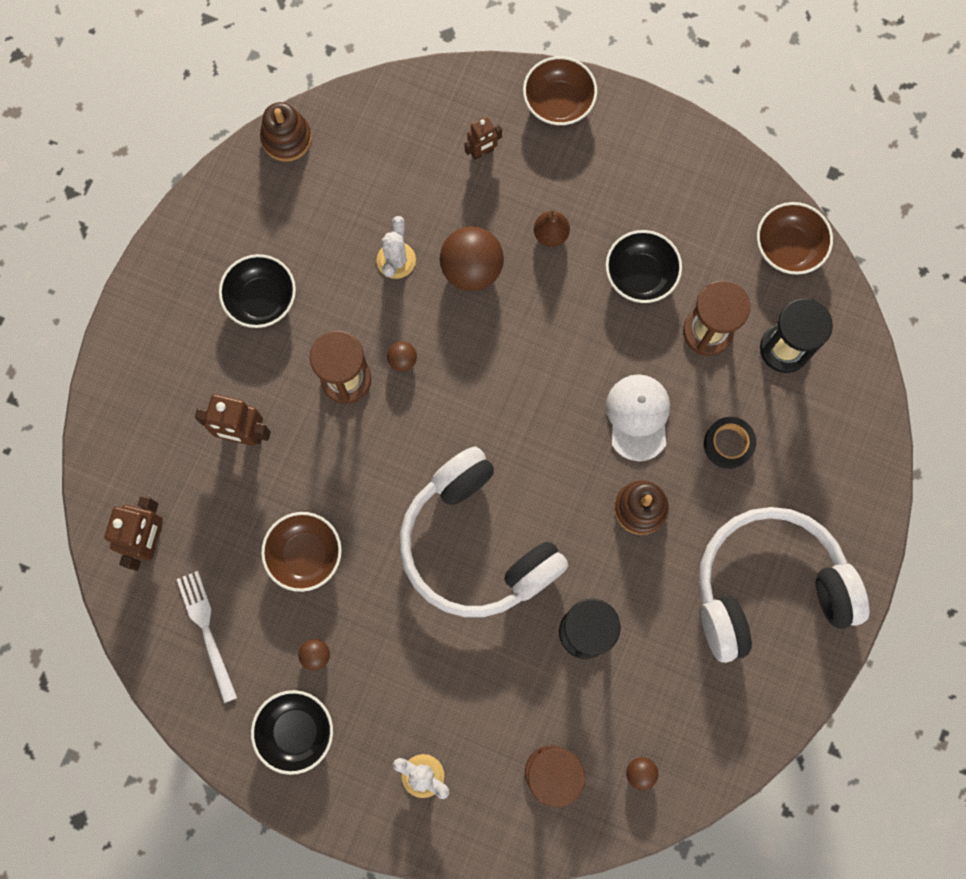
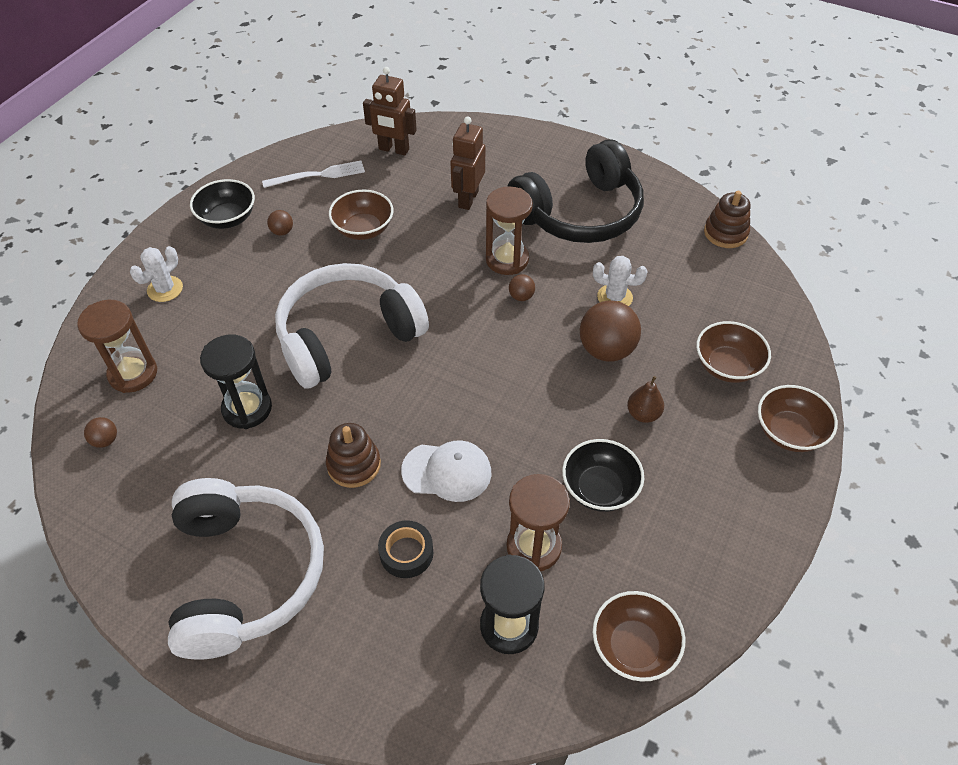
camera: 95 degrees right, 25 degrees down
black bowl [219,254,296,328] -> black headphones [507,139,644,243]
brown robot [464,116,502,160] -> brown bowl [696,321,771,383]

